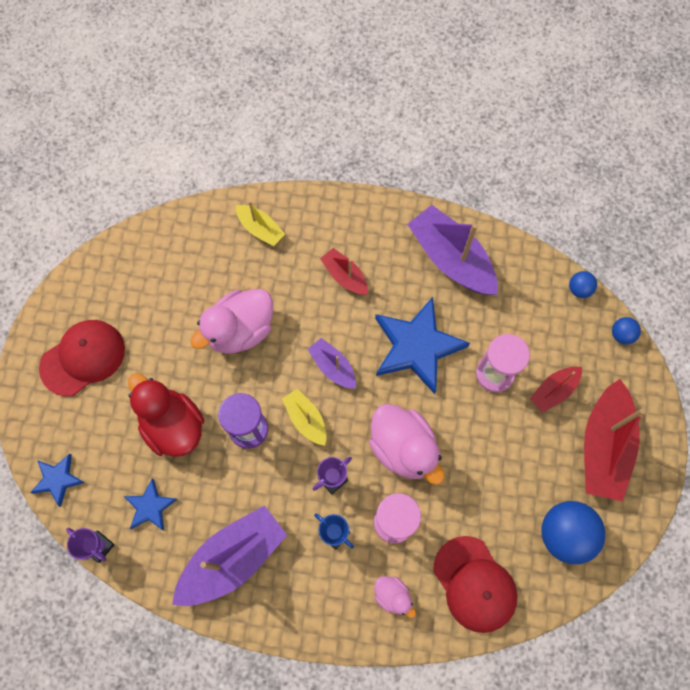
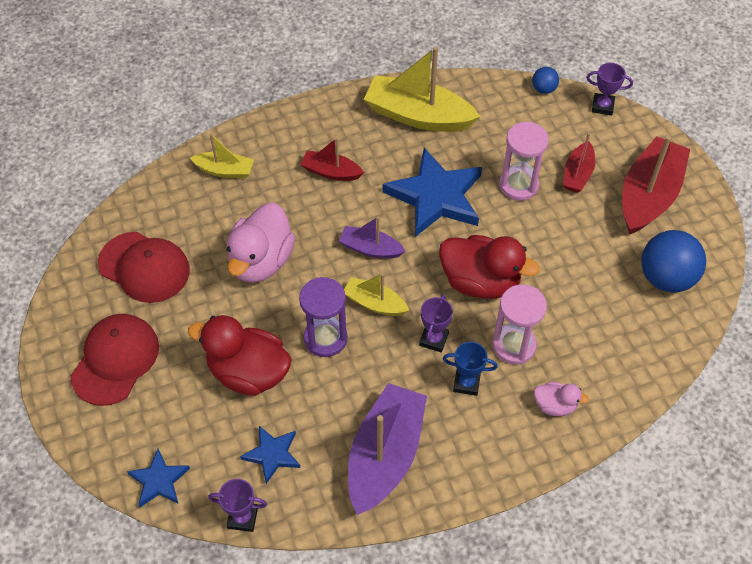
camera: 30 degrees left, 15 degrees down
pink duck [369,404,445,485] -> red duck [439,235,539,299]
purple boat [407,205,498,295] -> yellow boat [364,46,481,132]
red cap [433,536,518,633] -> red cap moved to [98,232,190,303]
red boat [584,379,645,502] -> red boat turned 135 degrees counterclockwise [622,136,690,234]
blue ball [612,317,641,344] -> purple trophy [586,63,633,116]

